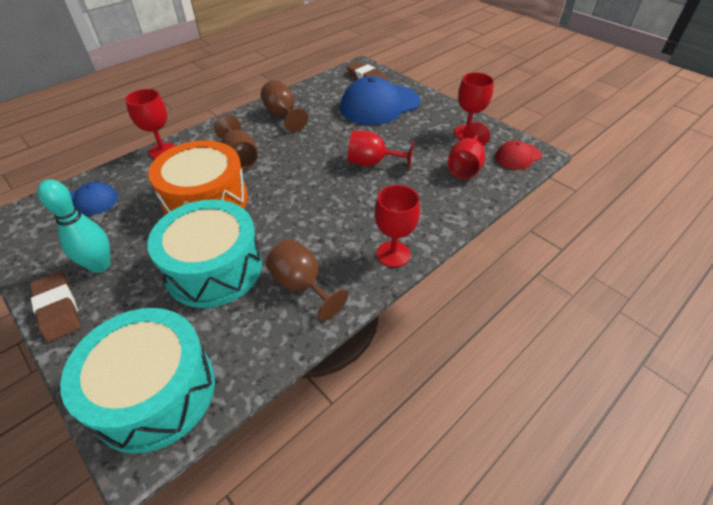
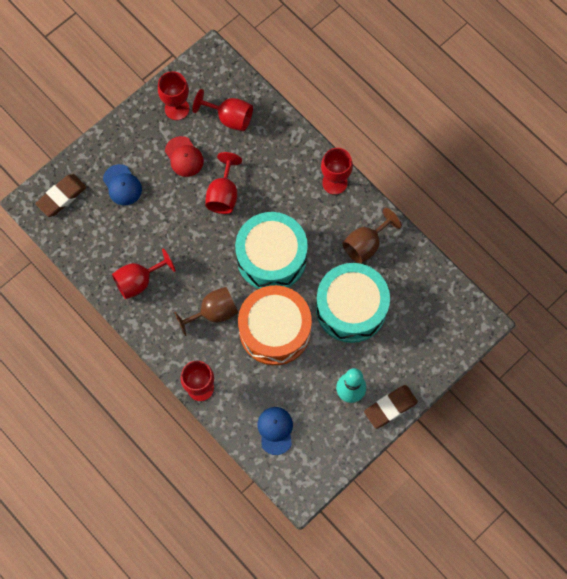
camera: 90 degrees left, 25 degrees up
turquoise drum [60,308,215,454] -> turquoise drum moved to [235,212,308,289]
brown goblet [261,80,308,132] -> red goblet [112,249,176,299]
blue cap [340,76,420,125] -> blue cap [103,164,142,206], size x0.51
red cap [495,141,542,170] -> red cap moved to [165,136,204,177]

